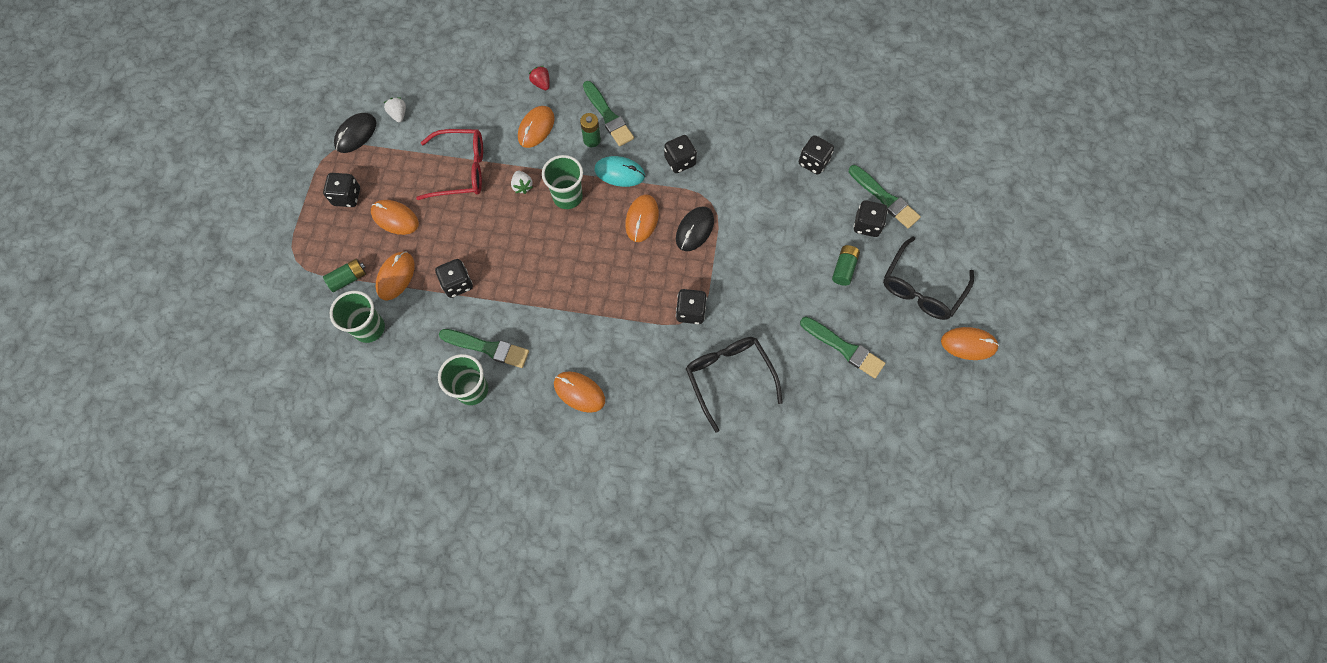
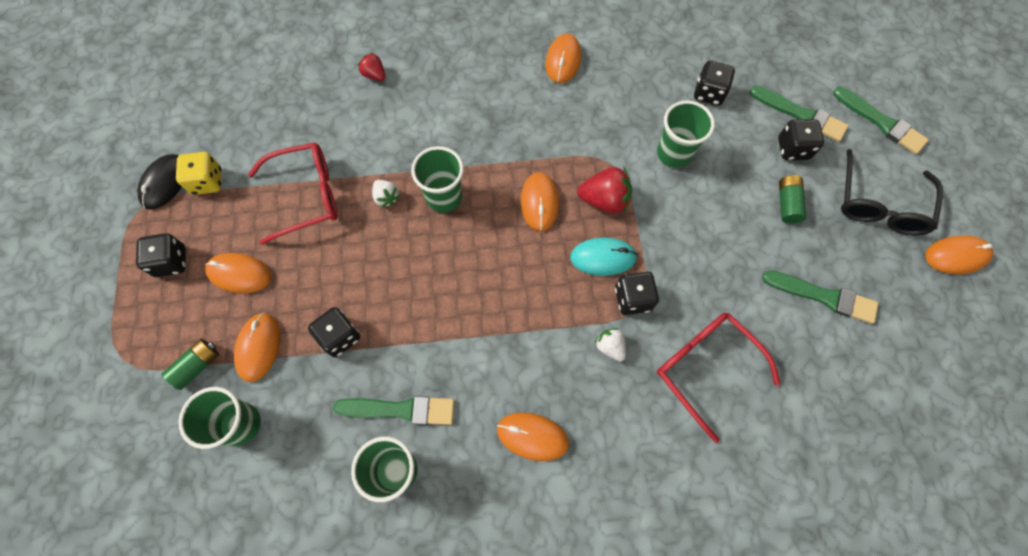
camera: 15 degrees left, 0 degrees up
white strawberry [384,97,406,122] -> white strawberry moved to [595,328,626,362]
orange mouse [518,106,555,148] -> orange mouse moved to [545,34,581,83]
green battery [580,113,601,147] -> none
green brush [583,81,634,146] -> green brush moved to [833,87,929,154]
turquoise mouse [594,156,645,187] -> turquoise mouse moved to [570,237,637,276]
black dice [664,135,697,173] -> none
black mouse [676,206,714,251] -> red strawberry [577,167,632,213]
black glasses [686,337,783,432] -> red glasses [657,312,781,443]
none -> yellow dice [176,152,222,195]
none -> green cup [657,100,715,168]

